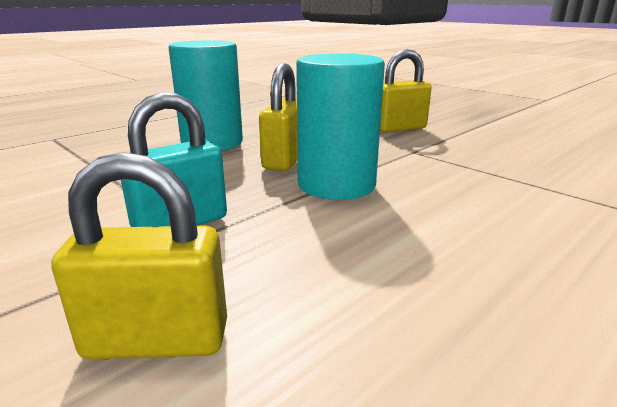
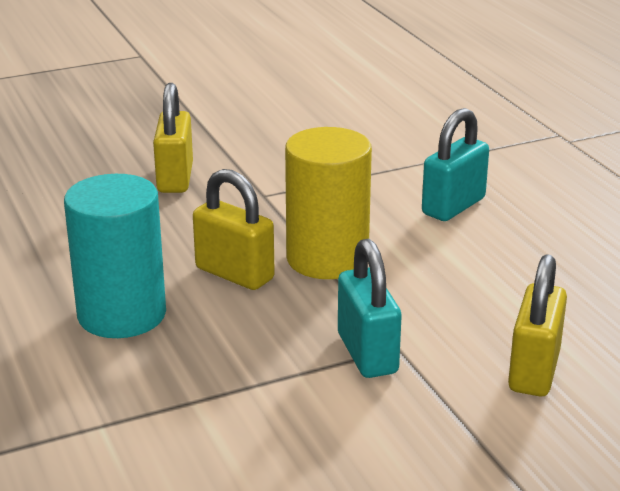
camera: 70 degrees left, 5 degrees up
turquoise cylinder [296,53,385,200] -> yellow cylinder [285,127,372,279]
none -> turquoise padlock [422,108,489,221]

